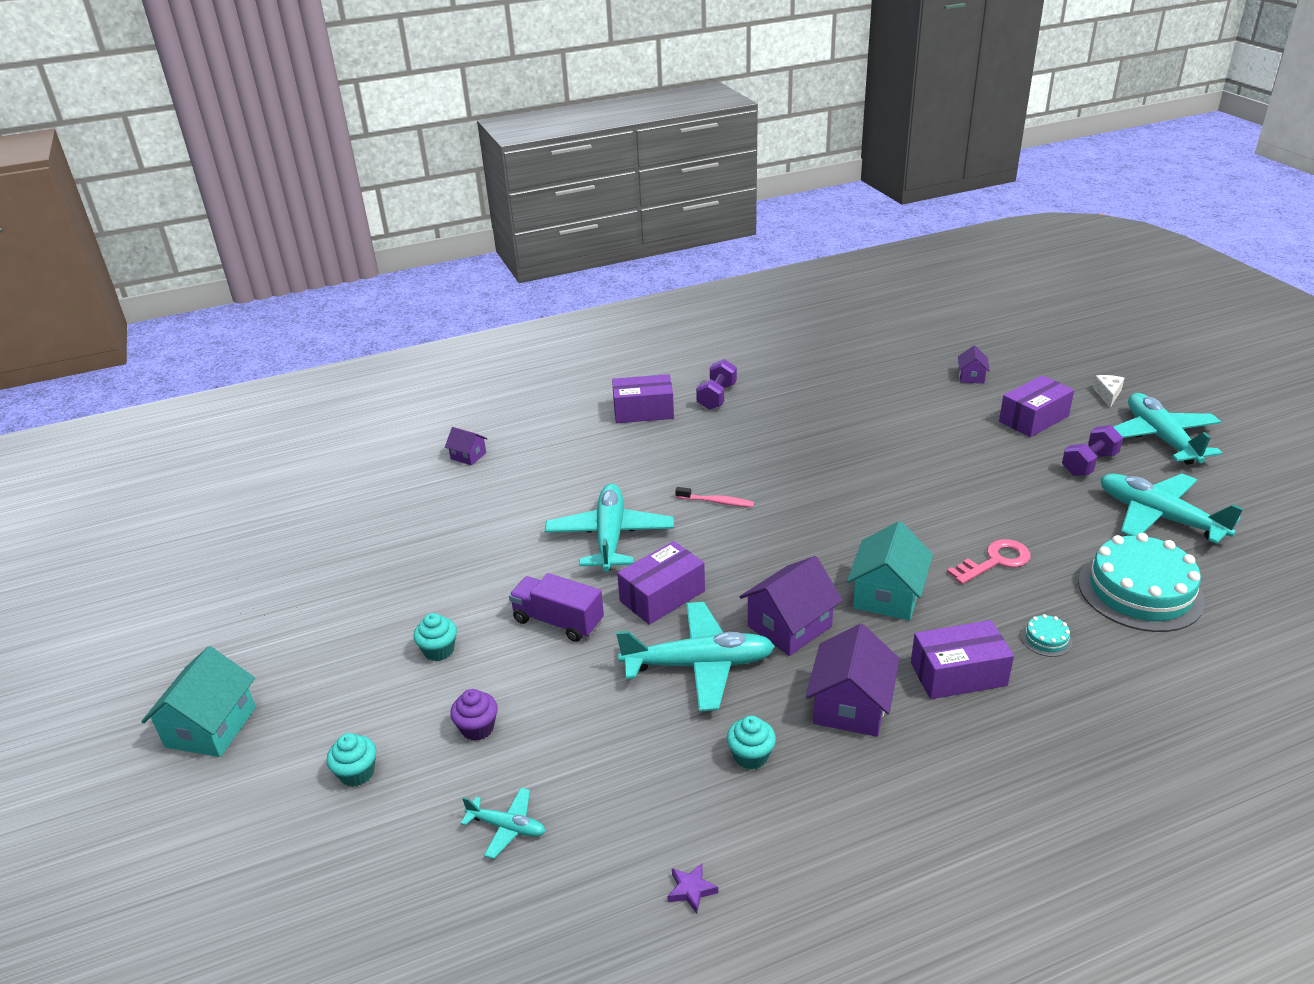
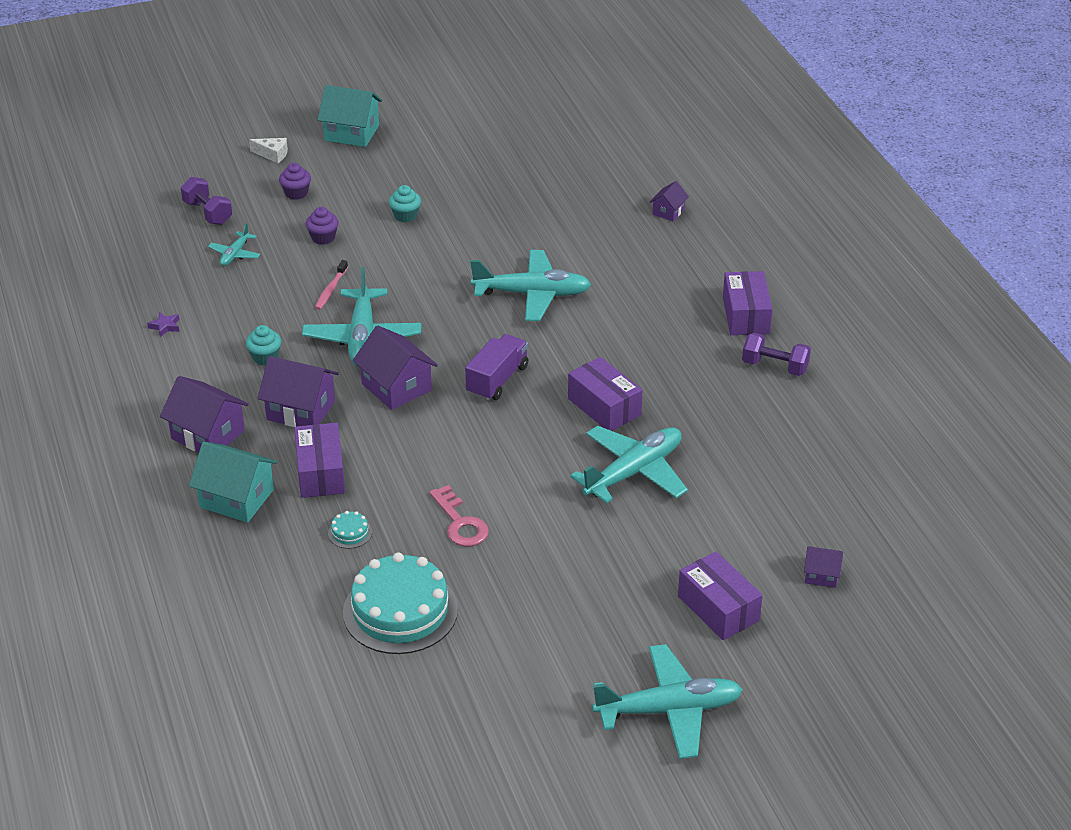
camera: 90 degrees right, 5 degrees up
turquoise cupcake [327,733,376,787] -> purple cupcake [279,163,311,200]
purple truck [509,573,604,642] -> purple truck moved to [465,334,528,401]
purple box [617,541,705,625] -> purple box moved to [568,357,642,431]
pink toothbrush [675,487,754,507] -> pink toothbrush moved to [315,260,348,310]
turquoise house [847,521,933,621] -> turquoise house moved to [189,442,278,523]
purple dumbbell [1062,425,1123,476] -> purple dumbbell moved to [181,177,232,225]
white cheese [1093,375,1124,408] -> white cheese moved to [249,138,288,163]
turquoise plane [1100,473,1243,544] -> turquoise plane moved to [570,426,688,503]
none -> purple house [160,376,249,452]

